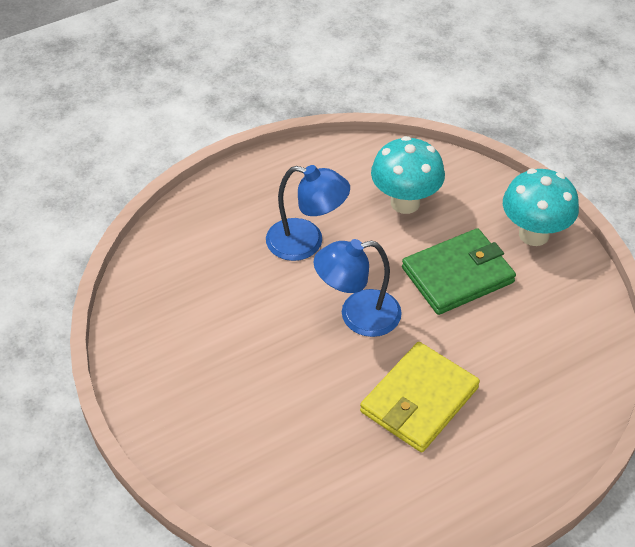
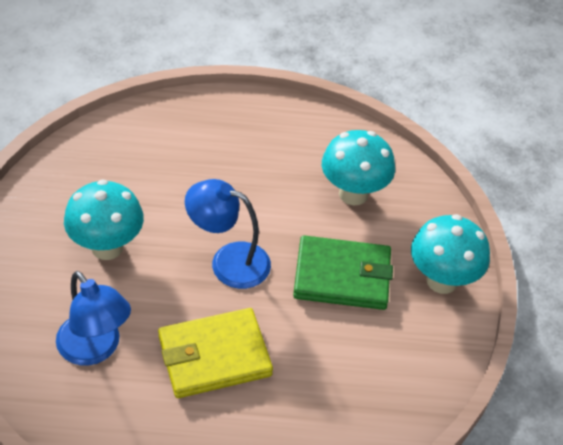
camera: 30 degrees right, 0 degrees up
blue lamp [266,165,350,261] -> blue lamp moved to [56,271,131,366]
none -> turquoise mushroom [64,179,144,260]

